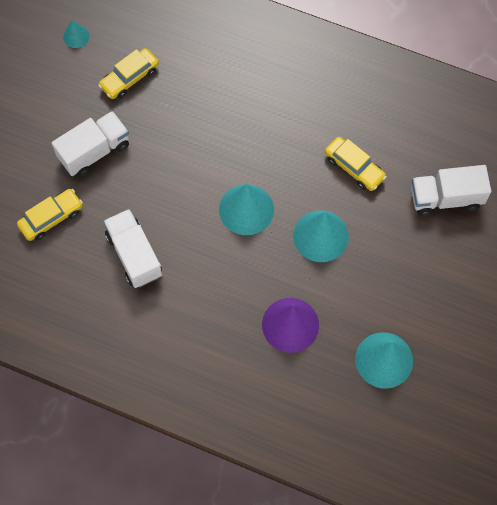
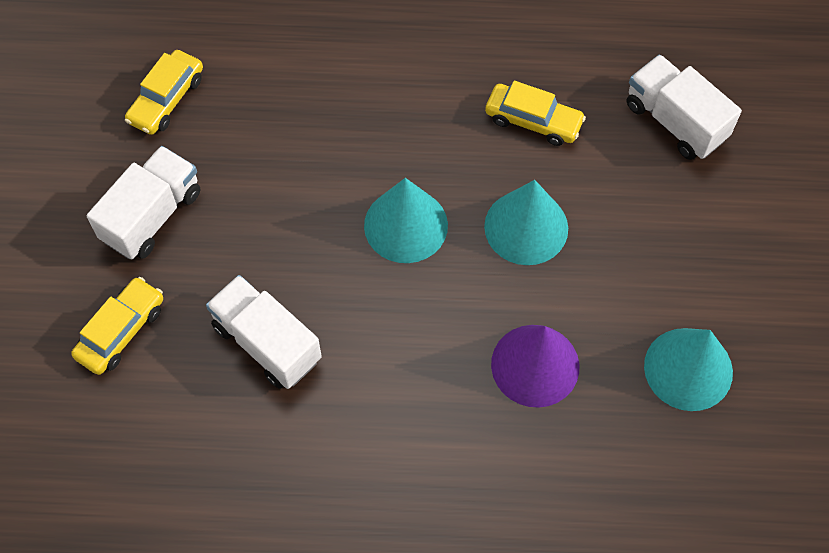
camera: 20 degrees left, 5 degrees down
turquoise cone [63,20,90,48] -> none
white truck [411,165,491,216] -> white truck turned 75 degrees clockwise [627,54,742,160]

